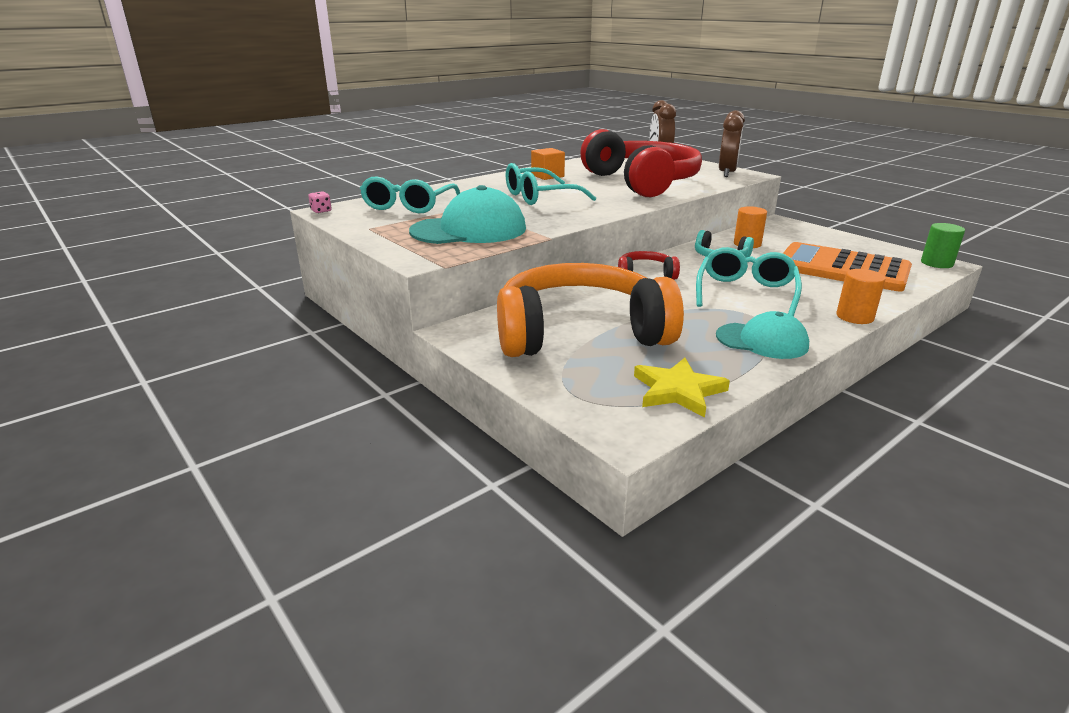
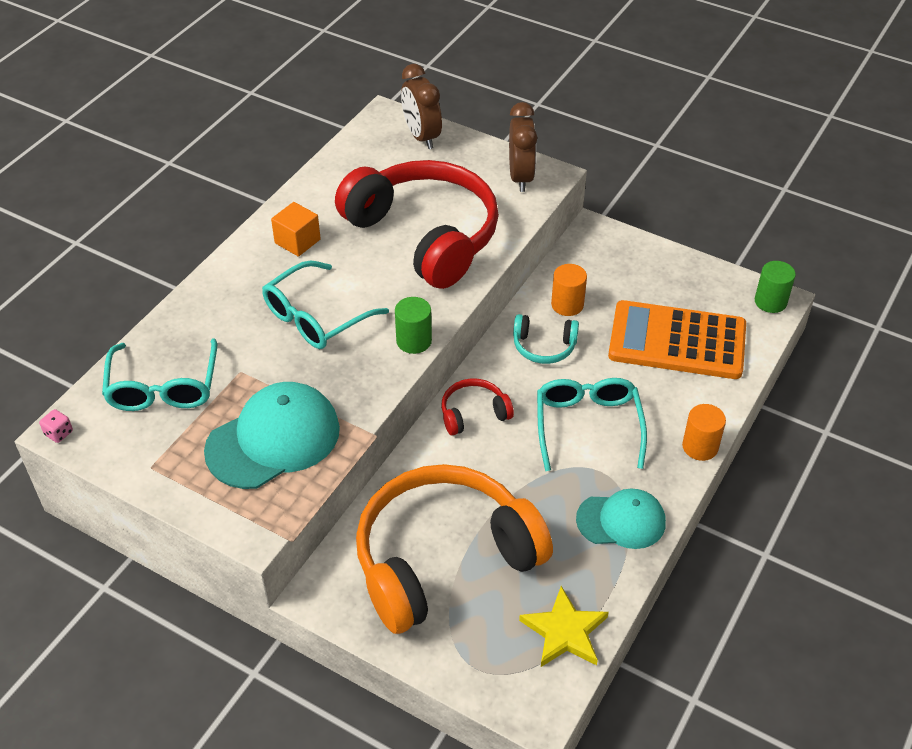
camera: 20 degrees left, 20 degrees up
none -> green cylinder [395,297,432,354]

